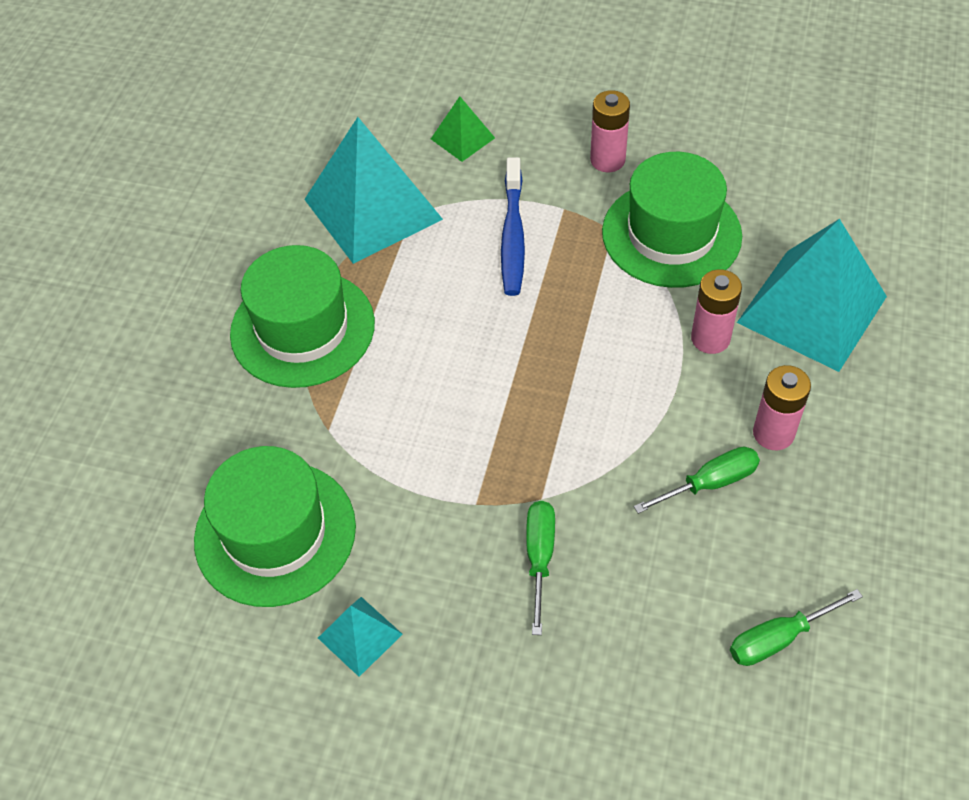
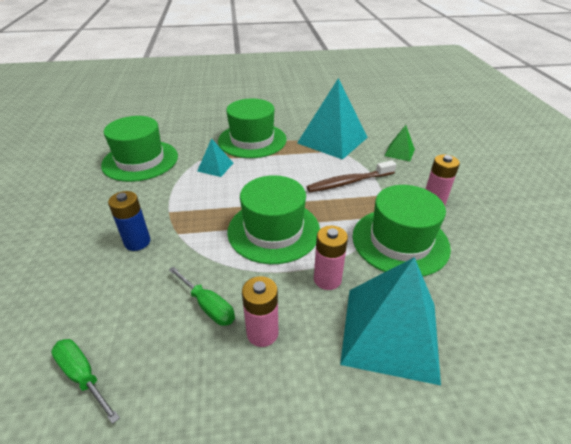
camera: 65 degrees right, 15 degrees down
turquoise pyramid [318,597,403,677] -> turquoise pyramid moved to [197,138,233,177]
blue toothbrush [501,157,525,296] -> brown toothbrush [307,160,396,192]
green screwdriver [526,501,555,635] -> blue battery [108,191,150,251]
none -> green hat [227,175,320,264]

